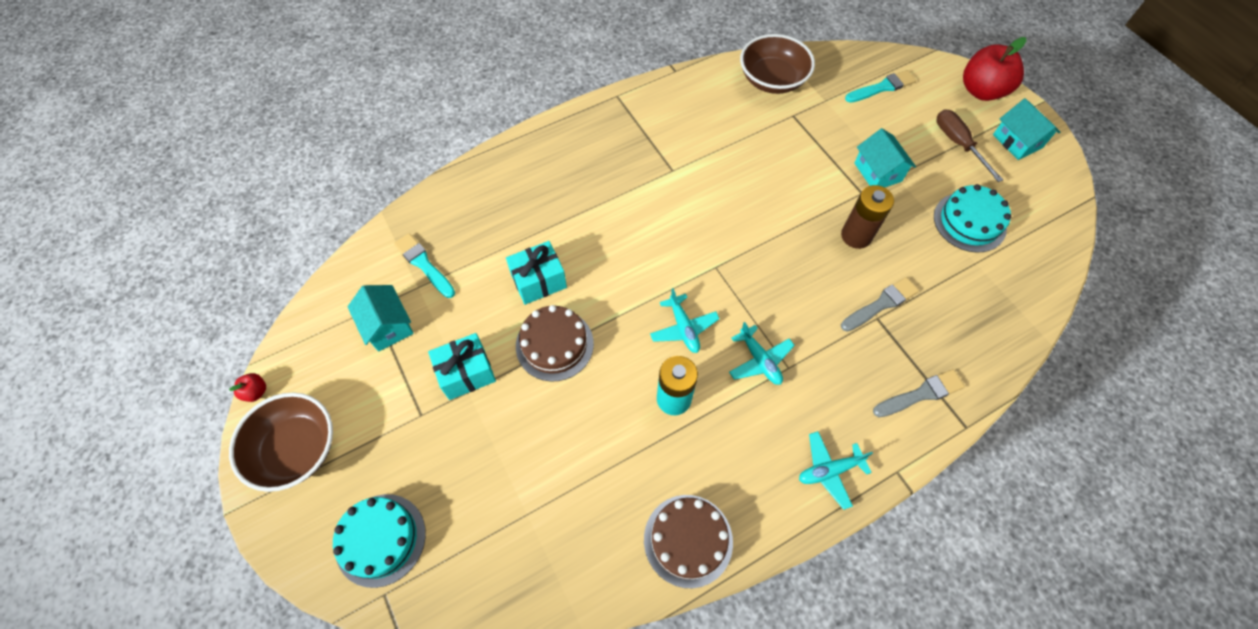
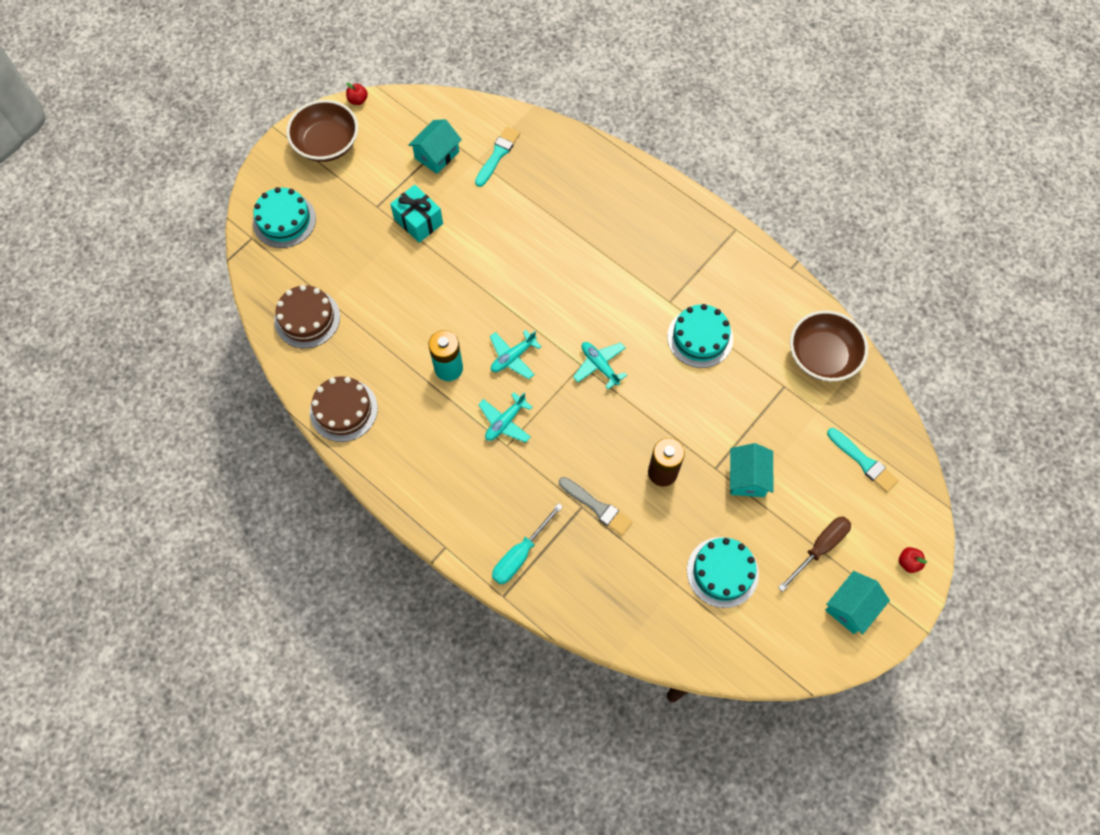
camera: 70 degrees right, 5 degrees up
turquoise gift [506,241,567,305] -> none
brown cake [516,305,594,382] -> brown cake moved to [274,285,340,348]
turquoise plane [799,431,873,510] -> turquoise plane moved to [573,342,627,389]
turquoise house [854,128,916,188] -> turquoise house turned 45 degrees counterclockwise [730,443,773,497]
grey brush [873,369,965,417] -> turquoise screwdriver [492,503,563,585]
red apple [963,37,1027,101] -> red apple [899,547,927,573], size x0.42
none -> turquoise cake [667,304,733,368]

